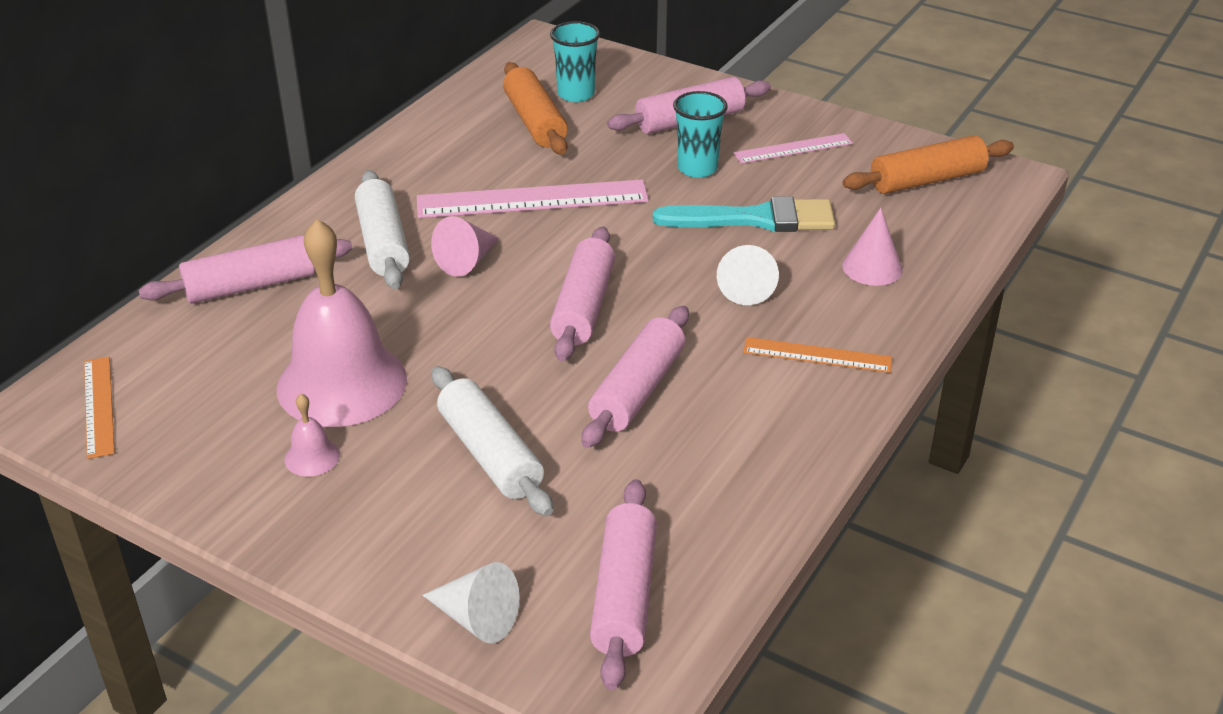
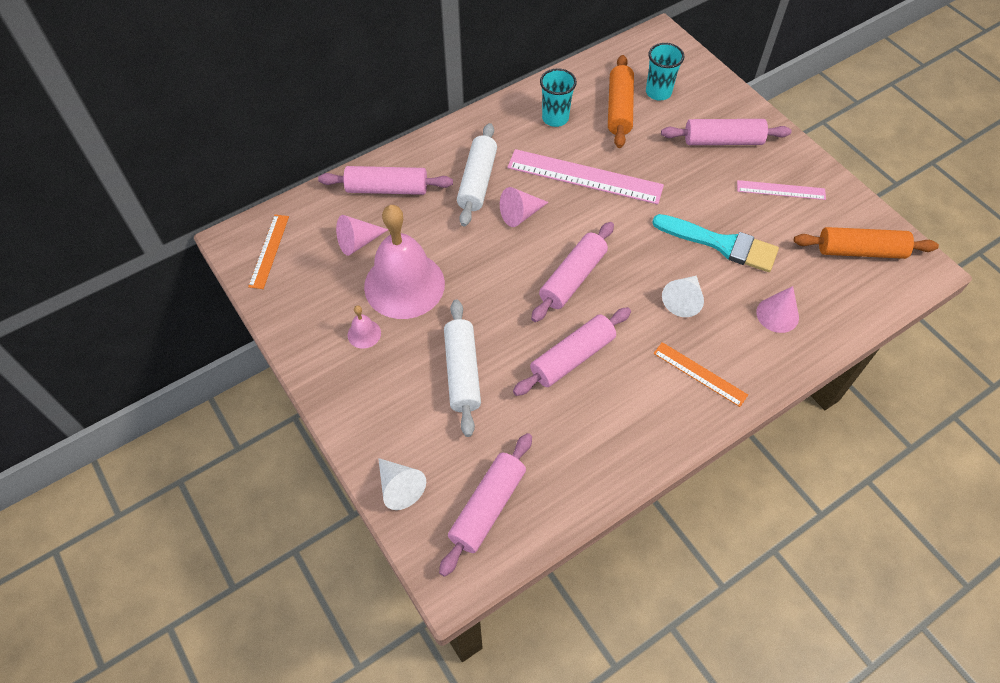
camera: 25 degrees right, 20 degrees up
turquoise cup [673,91,728,178] -> turquoise cup moved to [540,68,577,127]
none -> pink cone [336,215,388,256]

